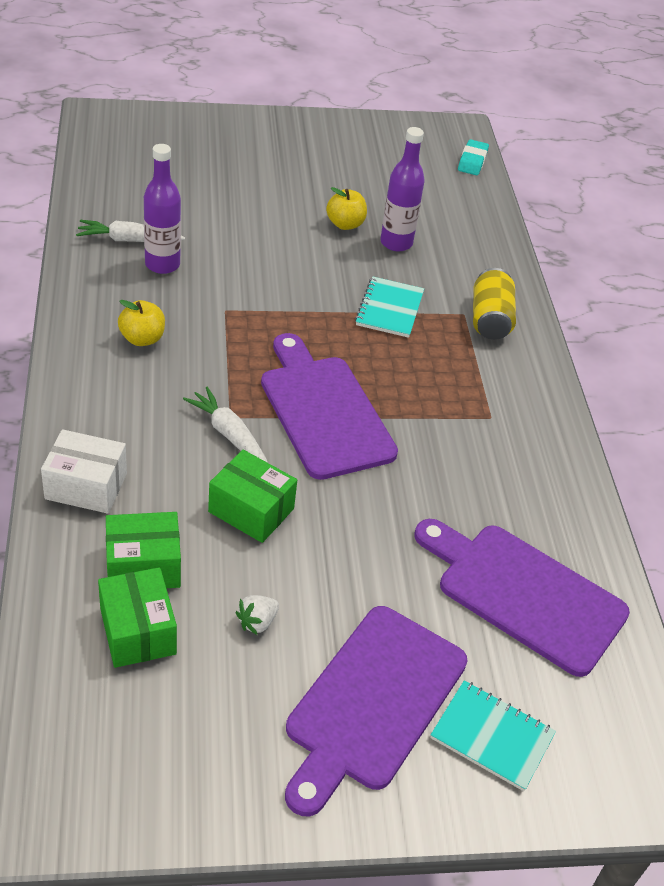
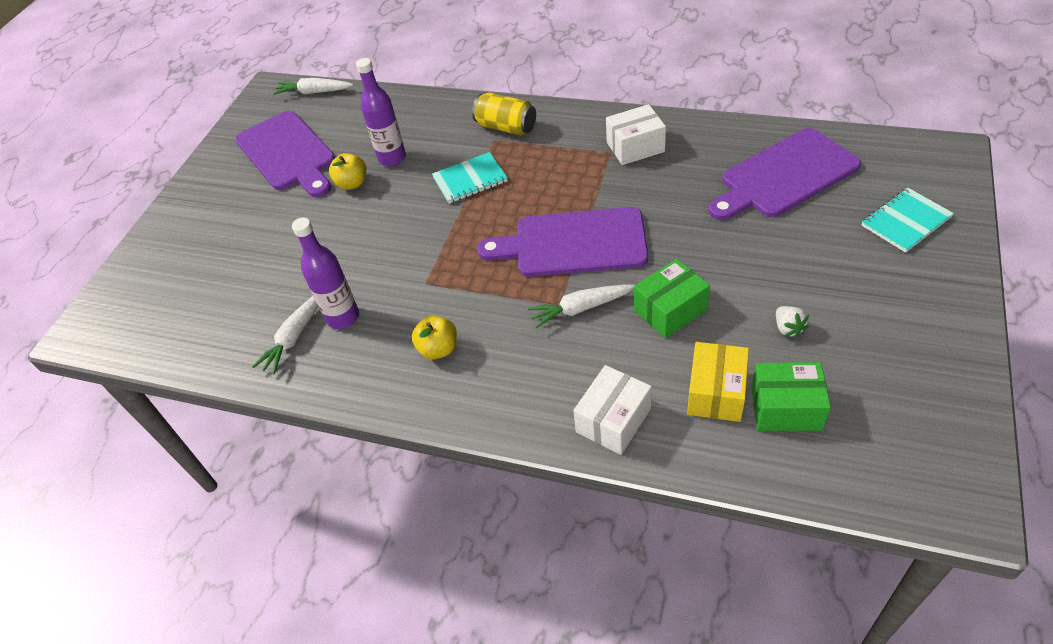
camera: 55 degrees left, 5 degrees up
green box [106,512,181,588] -> yellow box [687,342,749,422]
purple cutting board [285,606,467,816] -> purple cutting board moved to [236,111,335,197]
turquoise notebook [355,276,424,338] -> turquoise notebook turned 60 degrees counterclockwise [432,152,508,204]
turquoise eraser [458,139,489,175] -> white carrot [273,78,353,95]
none -> white box [606,104,666,165]

